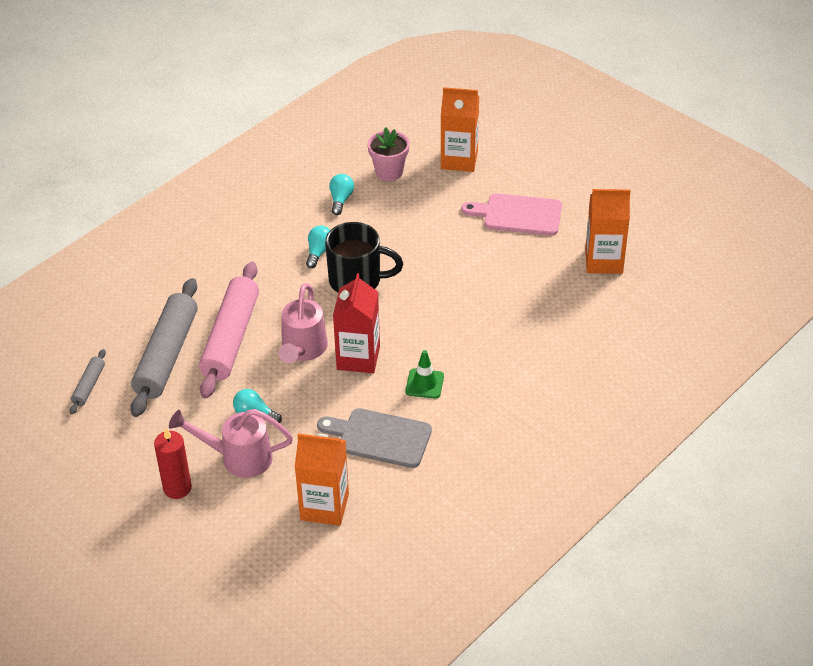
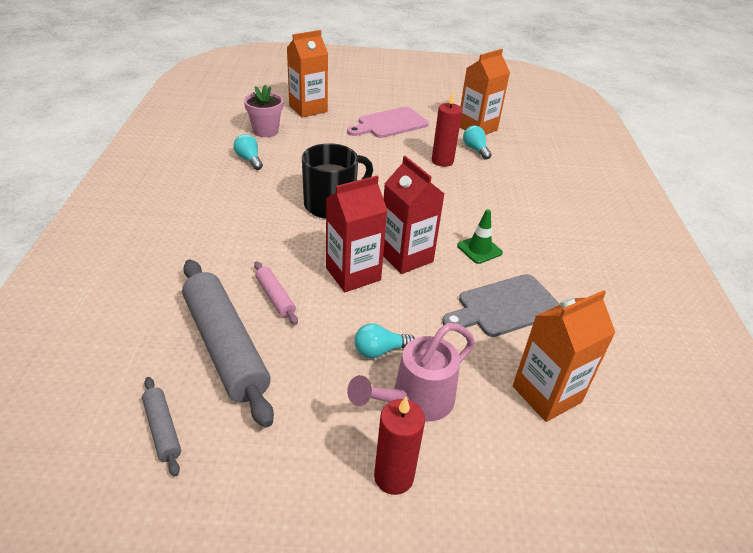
camera: 45 degrees left, 5 degrees down
pink rolling pin [199,262,259,399] -> pink rolling pin [254,261,298,325], size x0.46
pink watering can [278,283,328,364] -> red carton [326,176,387,292]
turquoise light bulb [306,226,330,268] -> turquoise light bulb moved to [463,125,492,160]
none -> red candle [432,93,462,167]

